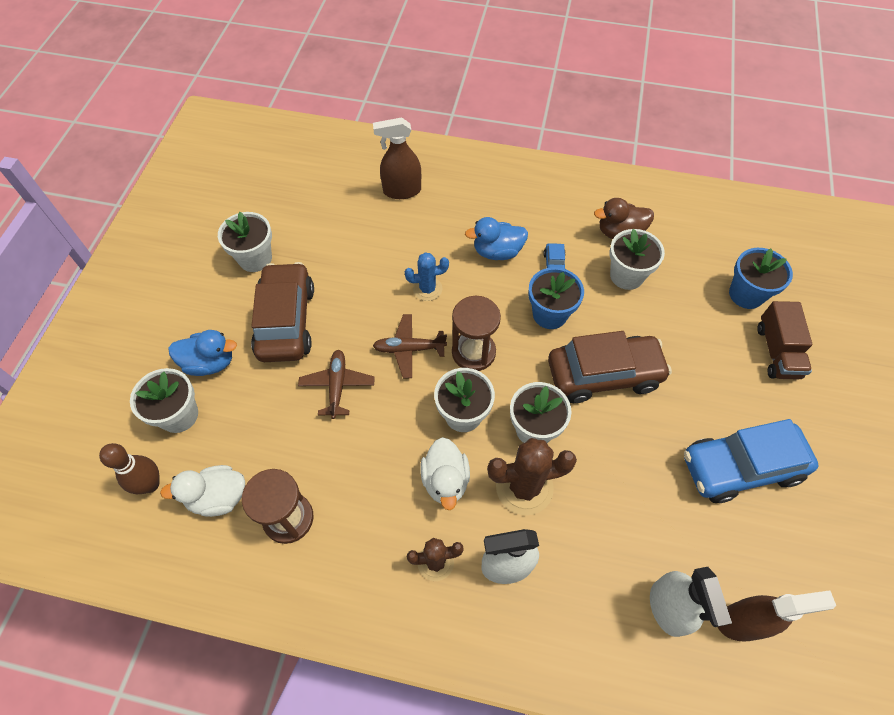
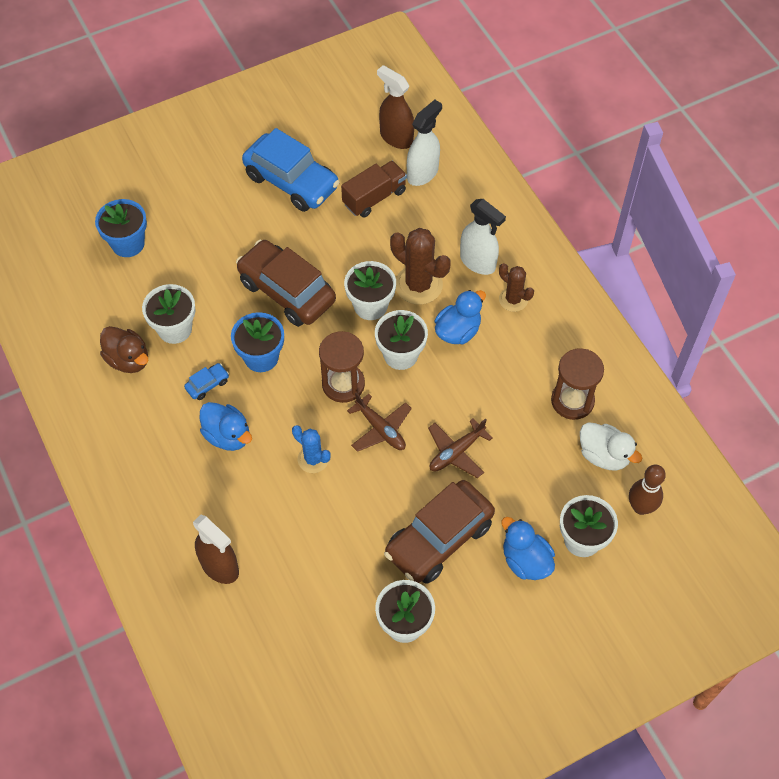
camera: 130 degrees left, 0 degrees up
white duck [420,437,470,510] -> blue duck [434,290,486,345]
brown truck [757,301,812,380] -> brown truck moved to [341,161,407,218]

